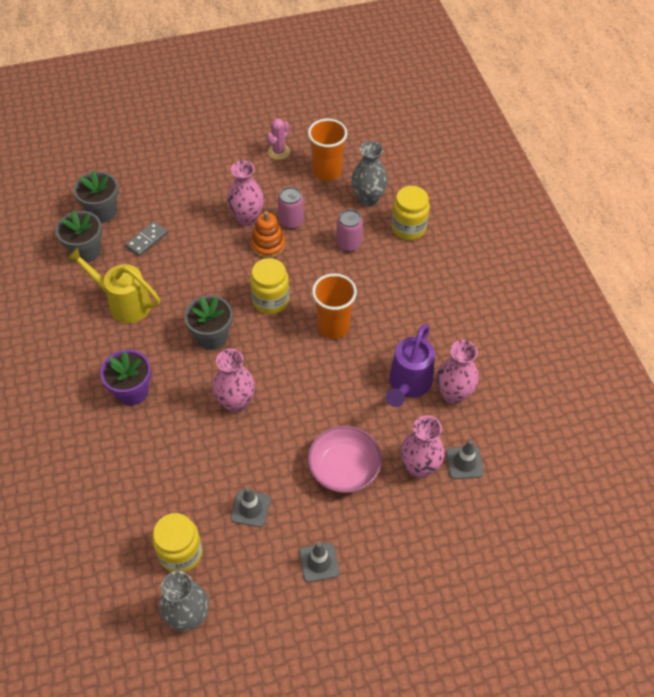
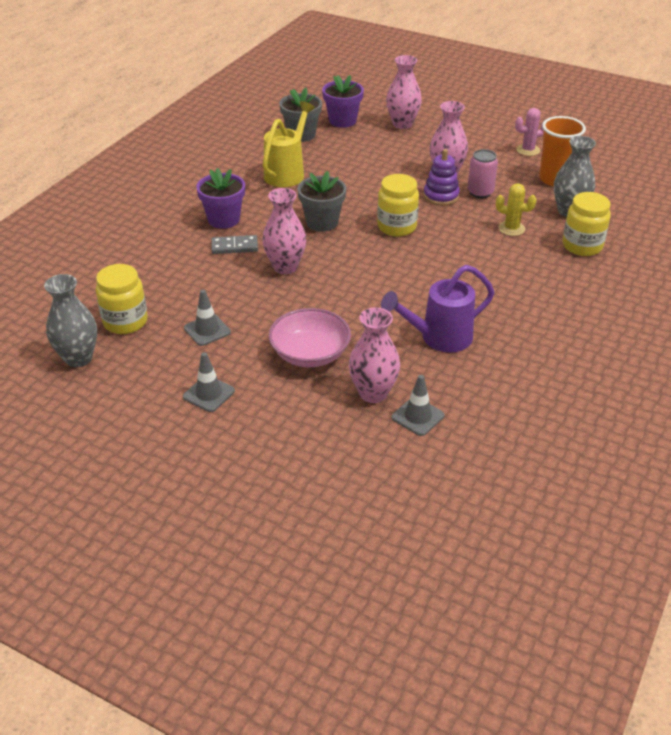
camera: 45 degrees right, 15 degrees down
yellow watering can [66,247,160,323] -> yellow watering can turned 45 degrees clockwise [263,101,315,187]
grey flower pot [74,171,118,223] -> purple flower pot [322,75,364,128]
grey domino [125,221,168,256] -> grey domino moved to [212,235,258,254]
orange stacking toy [251,211,285,258] -> purple stacking toy [424,149,460,206]
orange cup [312,273,357,339] -> none
pink can [336,209,363,252] -> yellow cactus [496,183,537,236]
pink vase [436,340,479,404] -> pink vase moved to [386,55,422,129]

